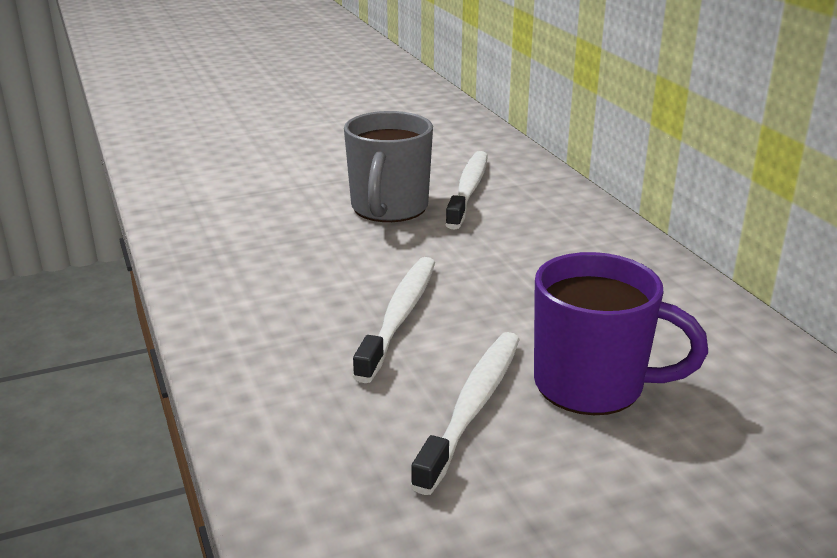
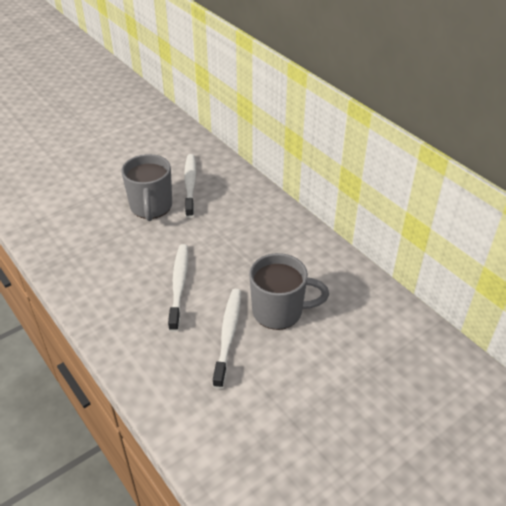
camera: 15 degrees left, 15 degrees up
purple mug [534,252,708,415] -> grey mug [249,253,329,330]

